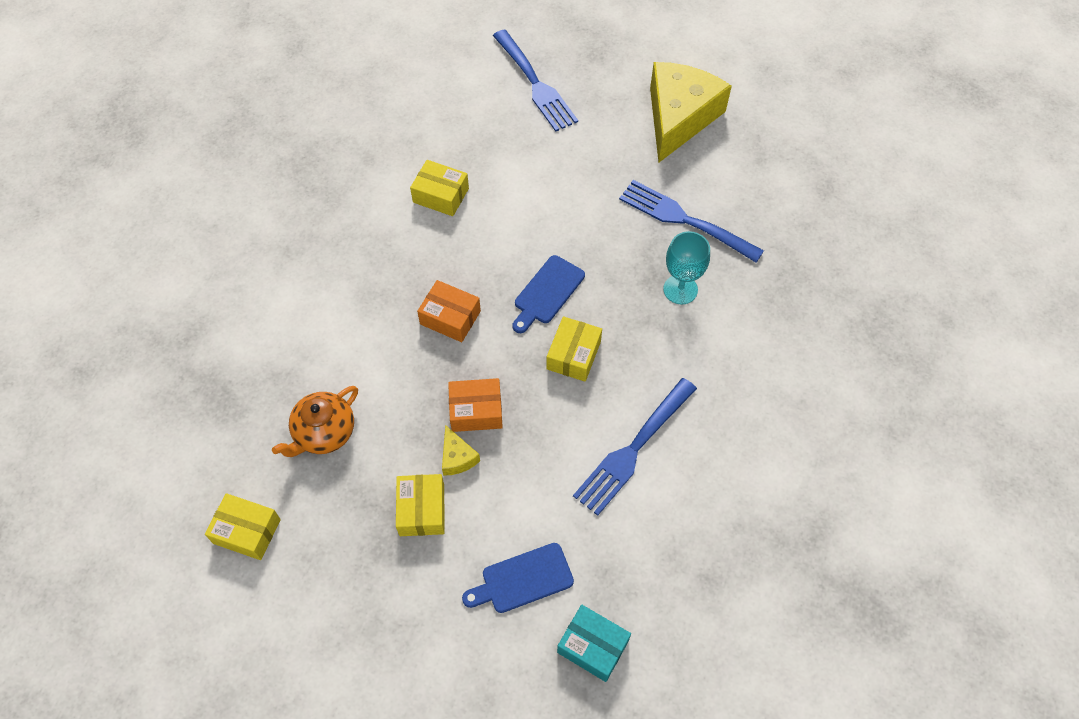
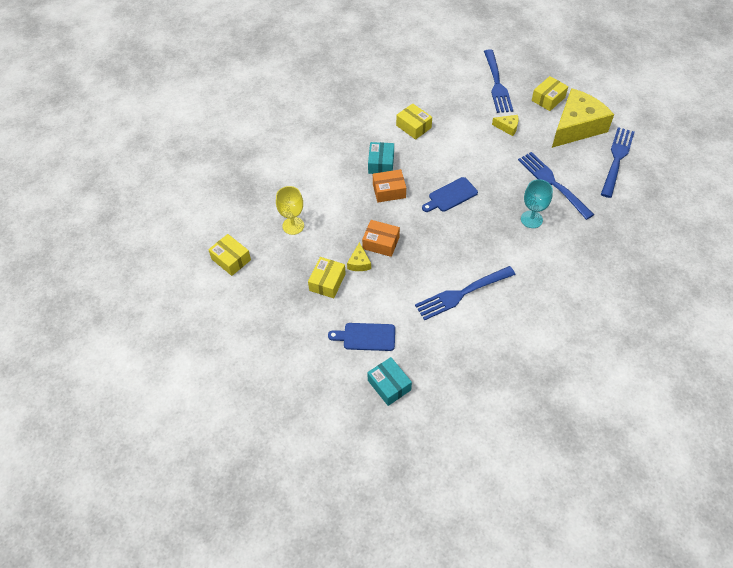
camera: 25 degrees right, 5 degrees down
orange teapot [272,386,358,457] -> yellow goblet [276,186,304,235]
orange box [417,280,481,342] -> orange box turned 60 degrees counterclockwise [373,169,406,202]
yellow box [546,316,602,382] -> yellow box moved to [532,76,568,111]
none -> turquoise box [368,142,394,174]
none -> yellow cheese [492,115,518,136]
none -> blue fork [601,127,634,198]

